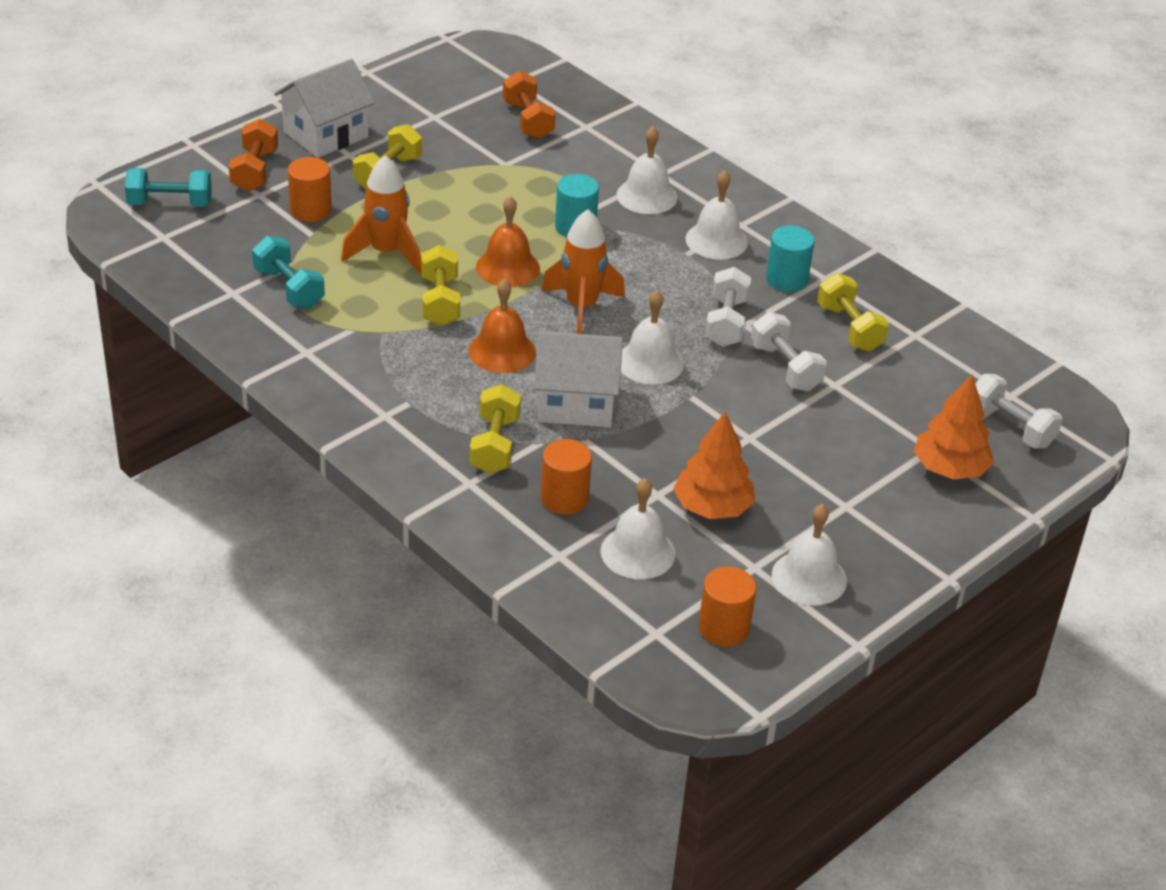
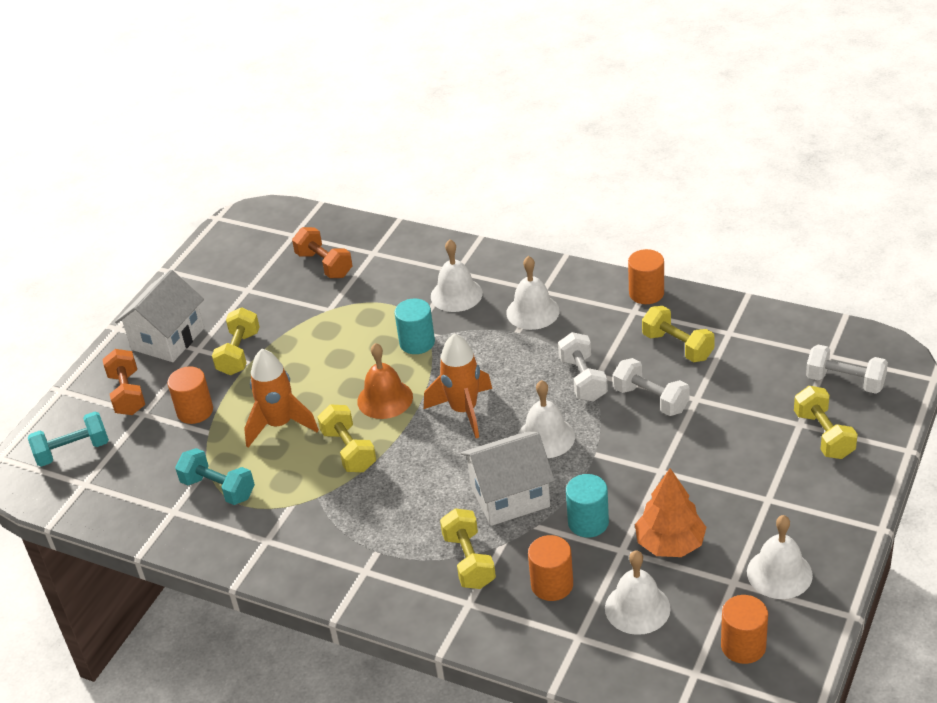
camera: 15 degrees left, 0 degrees up
orange bell [469,279,536,373] -> none
turquoise cylinder [766,225,815,292] -> turquoise cylinder moved to [566,474,609,538]
orange tree [914,374,994,479] -> yellow dumbbell [794,386,858,459]
none -> orange cylinder [628,249,664,304]

